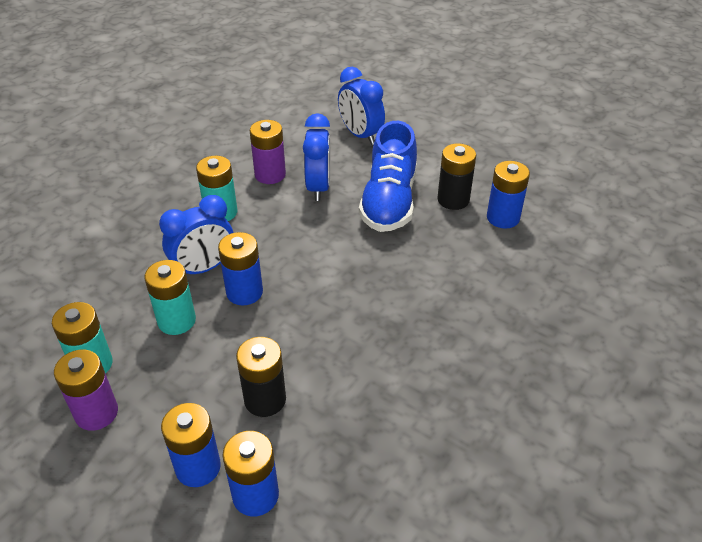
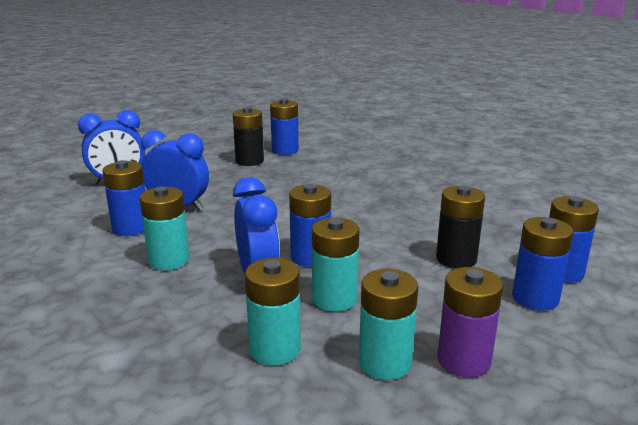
camera: 75 degrees left, 20 degrees down
purple battery [250,120,286,184] -> blue battery [102,160,145,236]
blue shoe [359,121,417,232] -> none
none -> turquoise battery [245,258,301,365]

